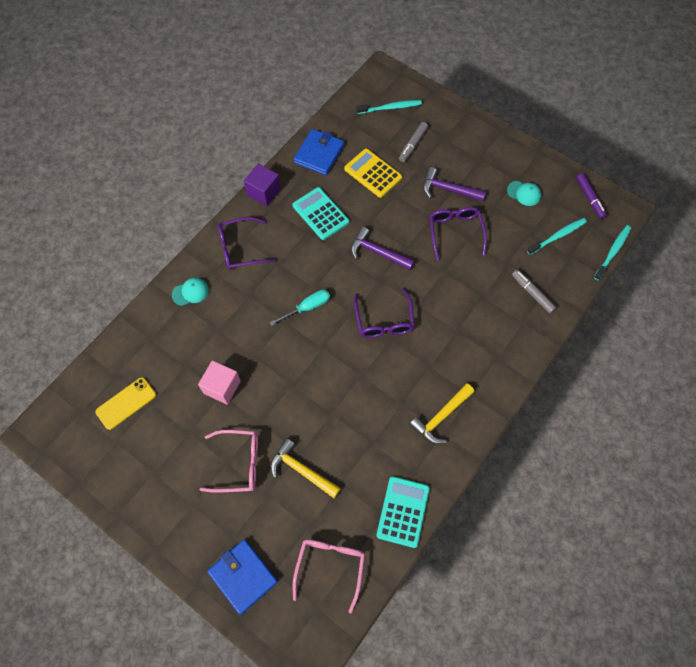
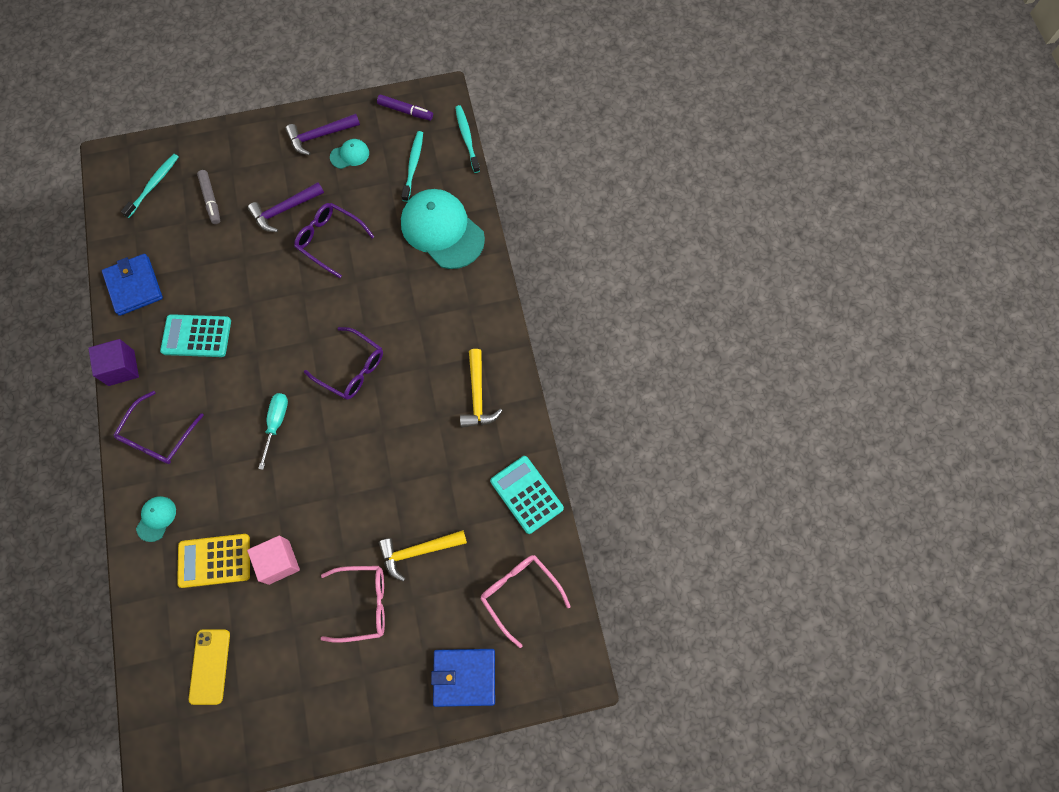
camera: 50 degrees left, 5 degrees up
pink glasses [200,430,258,493] -> pink glasses turned 45 degrees clockwise [321,566,385,643]
yellow calculator [344,149,402,198] -> yellow calculator moved to [177,534,250,588]
purple hammer [351,227,415,270] -> purple hammer moved to [285,113,360,155]
grey marker [512,270,556,313] -> turquoise cap [401,189,485,269]

